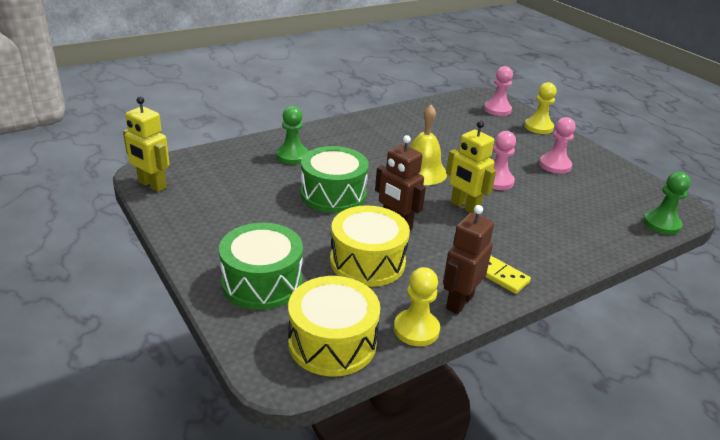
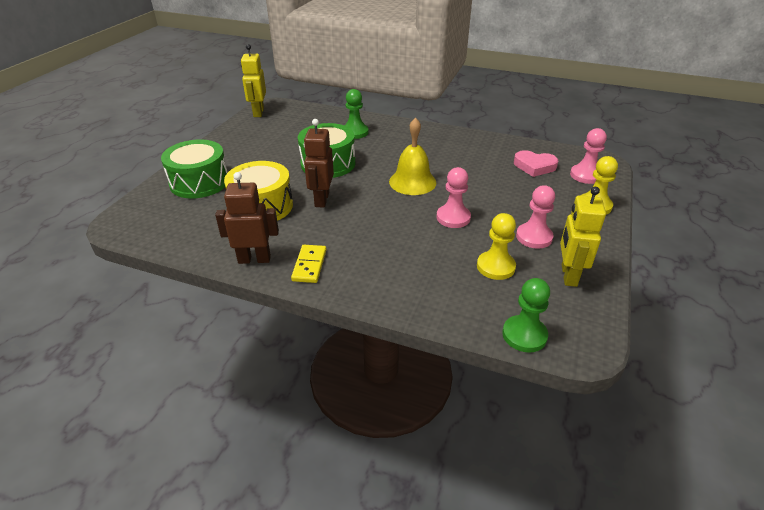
camera: 55 degrees right, 5 degrees up
yellow drum [288,276,380,377] -> none
yellow pawn [394,267,440,346] -> yellow pawn moved to [477,213,516,280]
yellow robot [446,121,496,214] -> yellow robot moved to [560,187,606,287]
none -> pink heart [514,150,558,177]

